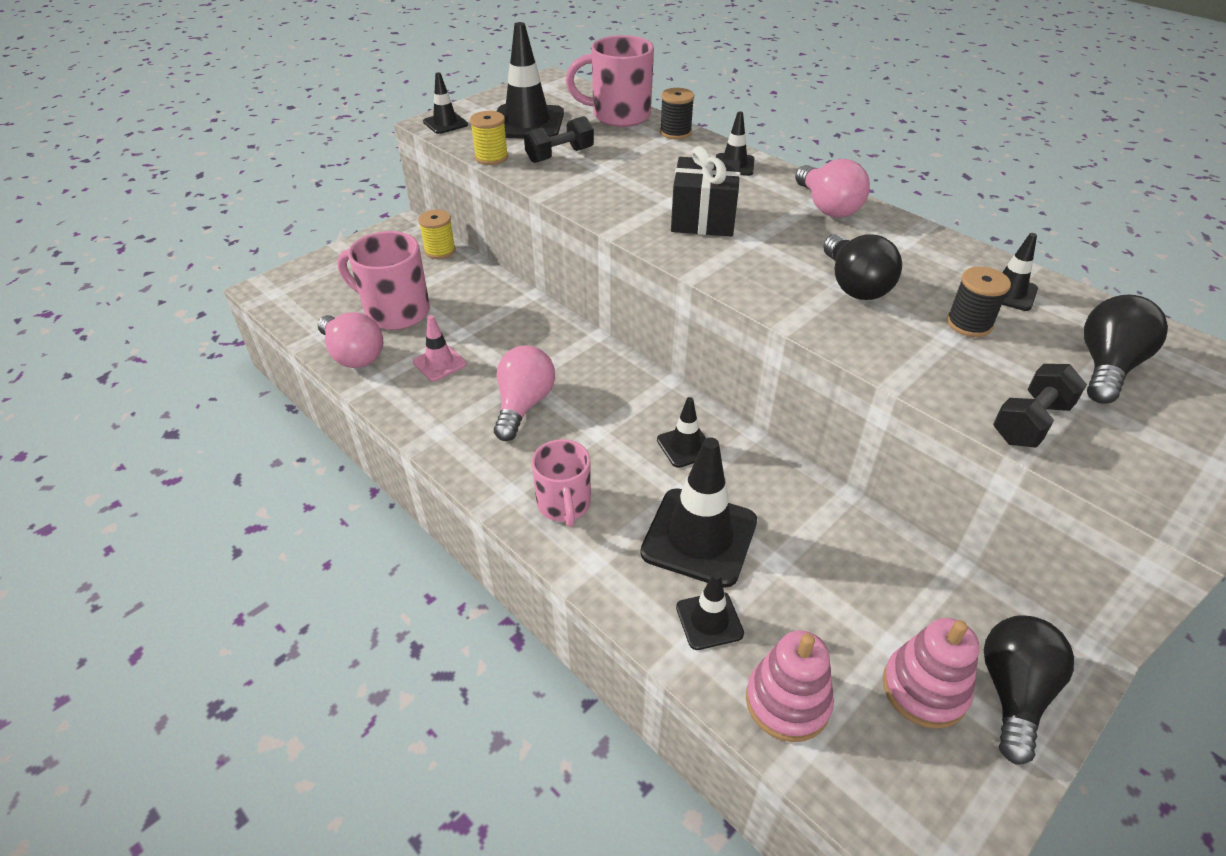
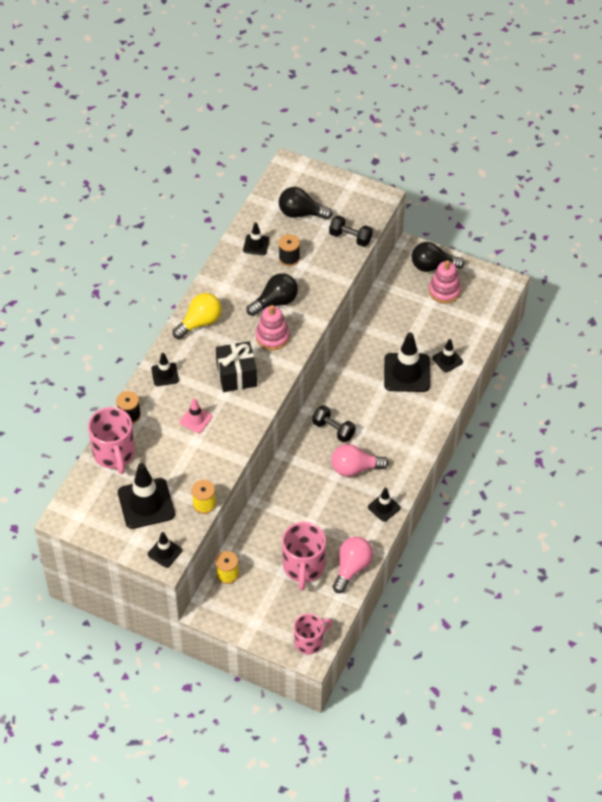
camera: 110 degrees left, 10 degrees up
pink traffic cone [413,315,467,381] -> pink traffic cone moved to [180,398,212,433]
black dumbbell [524,116,594,163] -> black dumbbell moved to [312,405,356,443]
pink mug [532,439,591,527] -> pink mug moved to [294,614,333,655]
black traffic cone [657,397,706,468] -> black traffic cone moved to [368,488,401,522]
pink stacking toy [746,630,834,742] -> pink stacking toy moved to [256,305,290,350]
pink light bulb [795,159,870,218] -> yellow light bulb [173,293,222,339]

